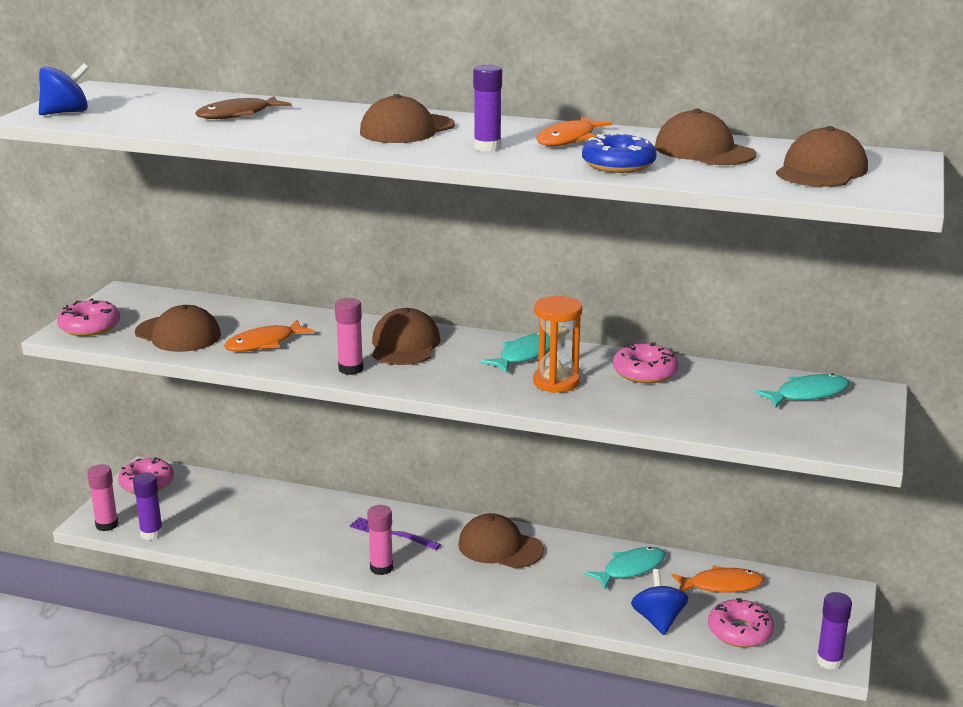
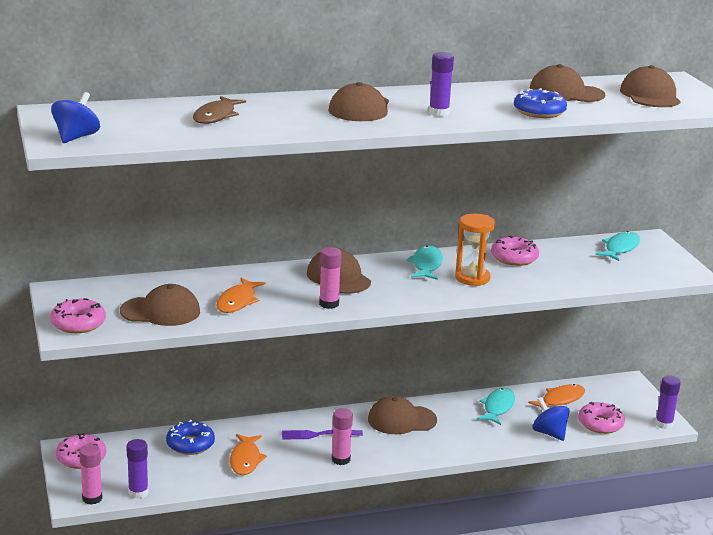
camera: 35 degrees left, 0 degrees up
orange fish [536,117,612,146] -> orange fish moved to [230,434,267,475]
none -> blue donut [166,420,215,455]

